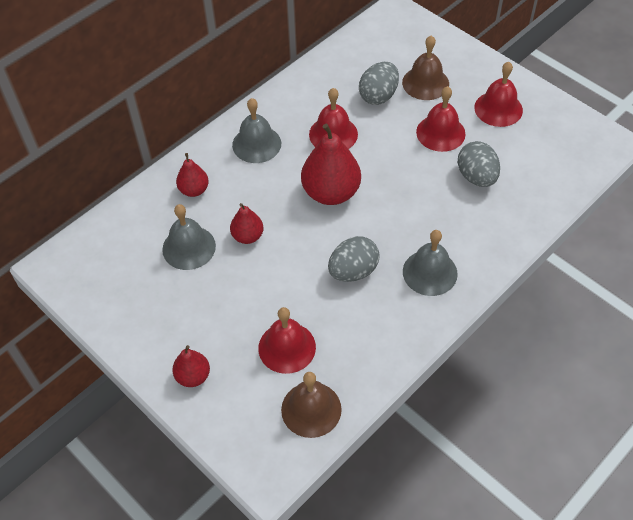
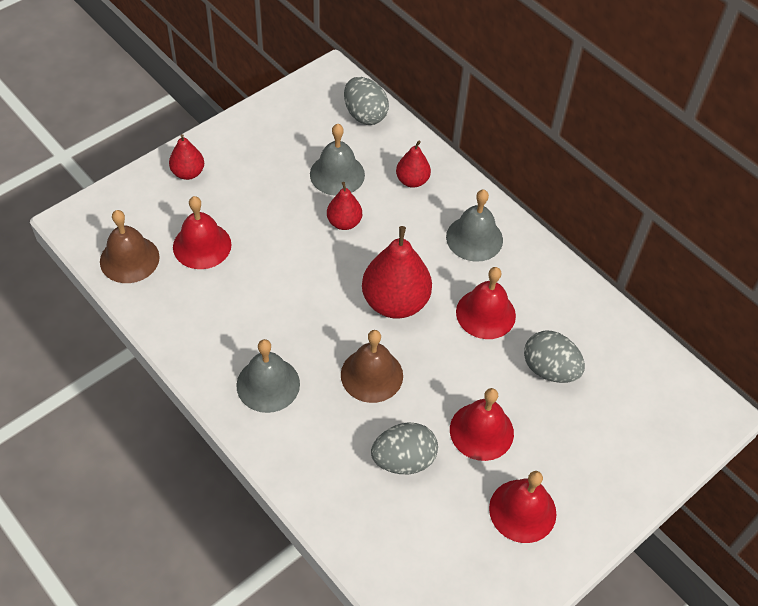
camera: 90 degrees right, 0 degrees up
grey egg [328,236,380,282] -> grey egg moved to [344,77,389,125]
brown bell [402,36,449,100] -> brown bell moved to [341,330,403,403]

